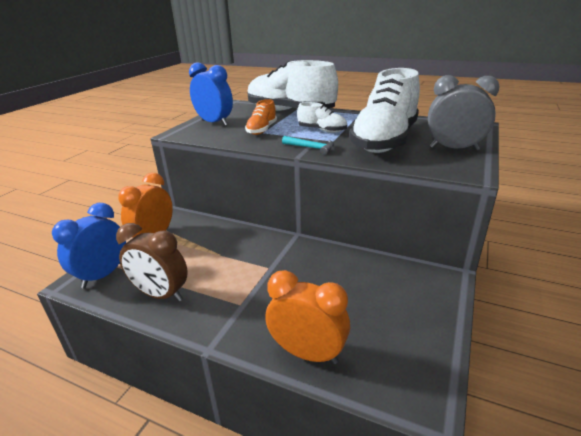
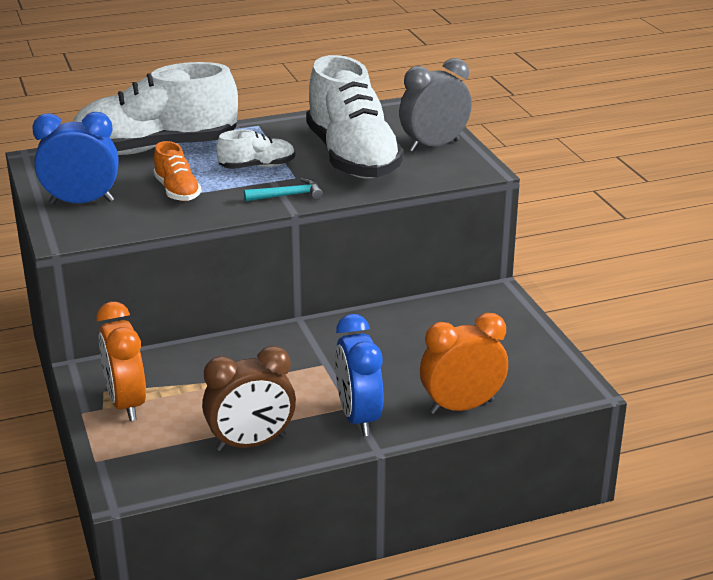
camera: 45 degrees left, 0 degrees up
blue clock [52,203,126,288] -> blue clock moved to [335,314,384,436]

